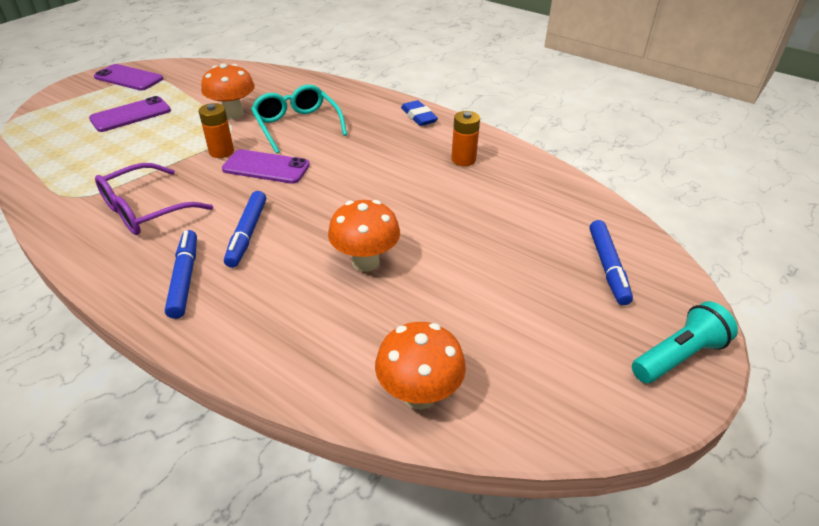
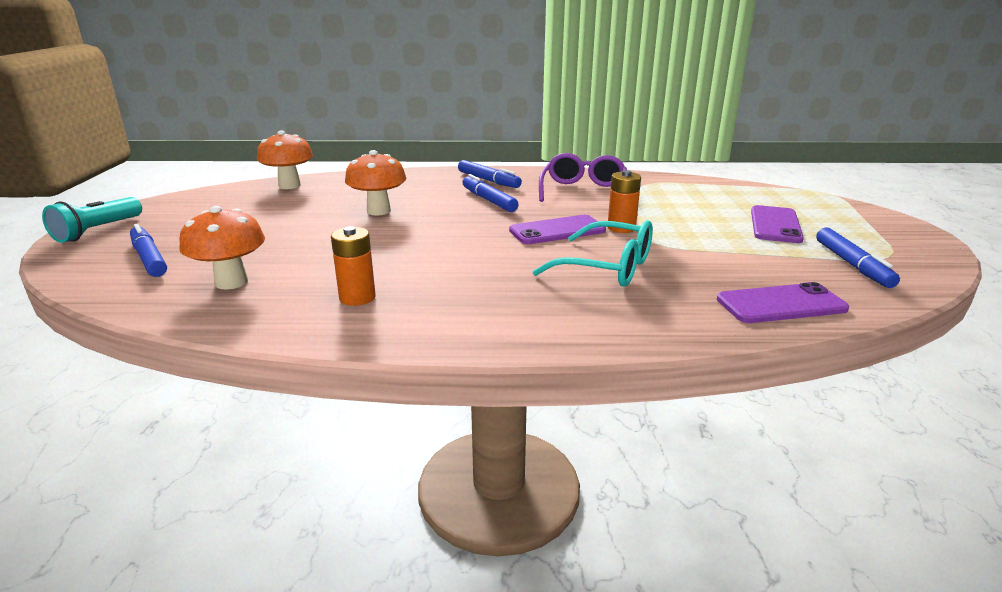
camera: 145 degrees right, 15 degrees down
purple phone [94,64,163,91] -> purple phone moved to [717,282,849,323]
orange mushroom [201,63,255,119] -> orange mushroom moved to [179,206,265,290]
blue eraser [401,100,438,126] -> none
none -> blue marker [816,227,900,288]

